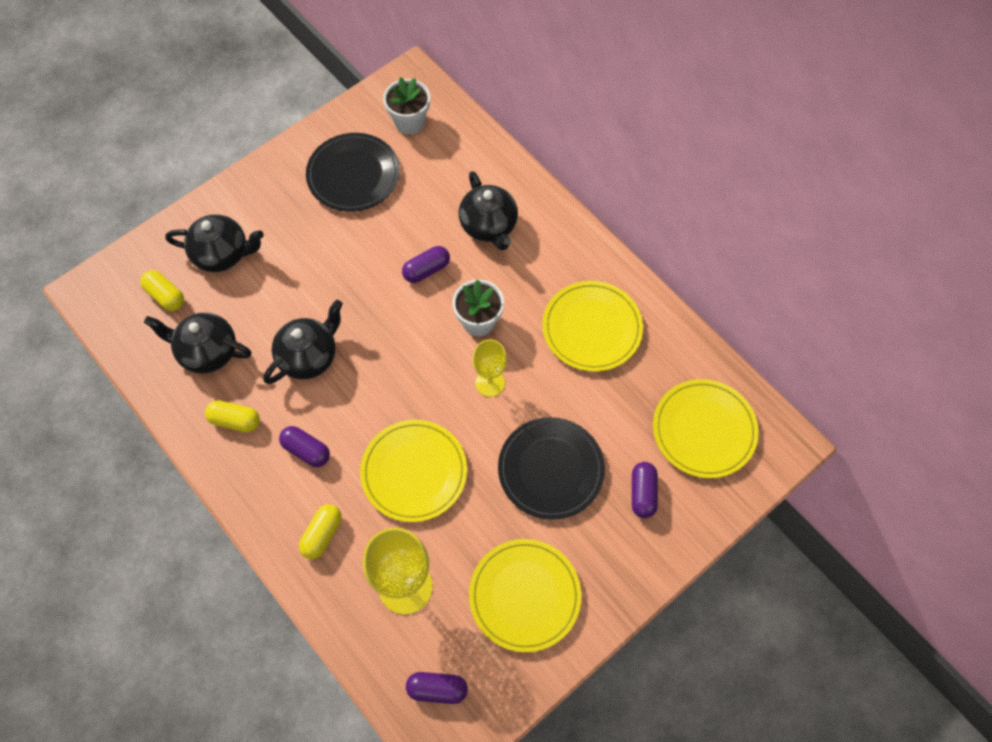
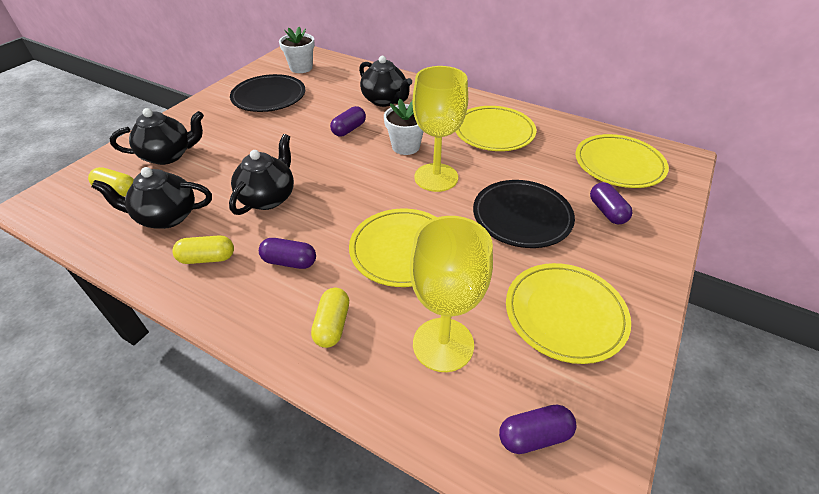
camera: 20 degrees left, 20 degrees down
yellow goblet [473,339,507,397] -> yellow goblet [413,66,468,192], size x1.68

